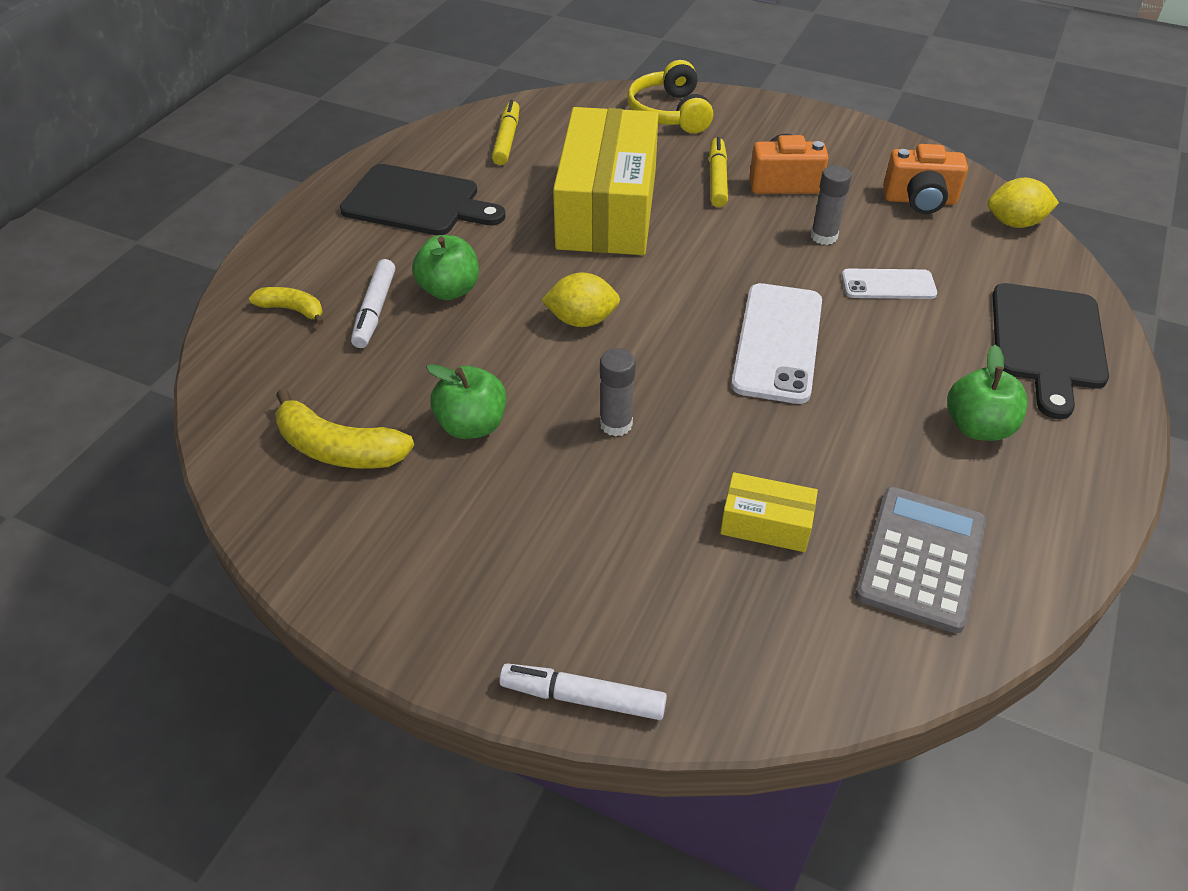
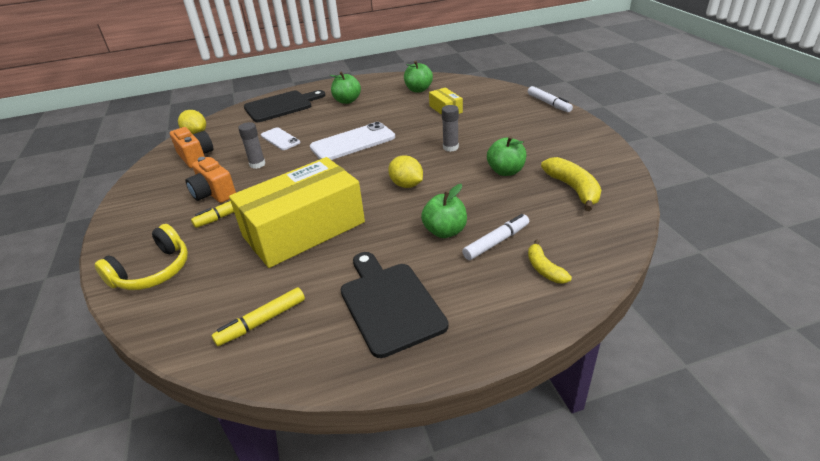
camera: 130 degrees left, 10 degrees down
grey calculator [855,487,986,633] -> green apple [404,61,433,92]

